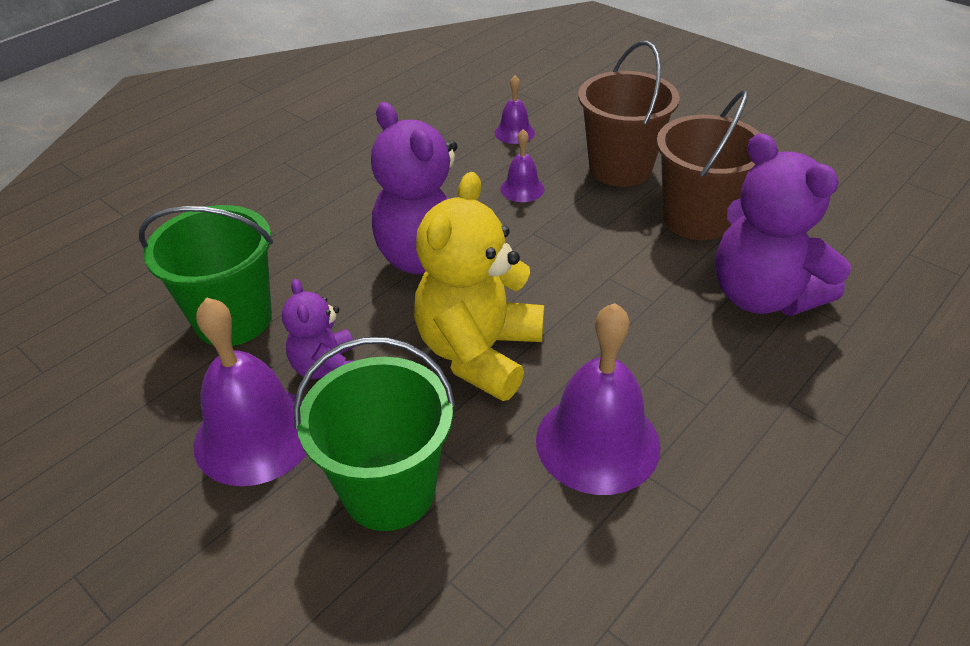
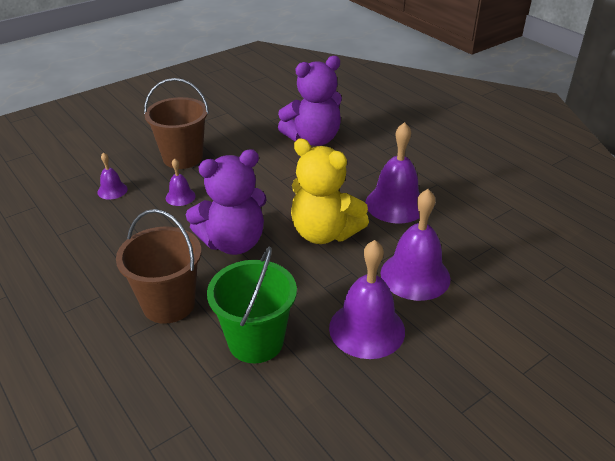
camera: 80 degrees left, 5 degrees down
purple teddy bear [282,279,356,379] -> none
green bucket [293,337,456,531] -> purple bell [380,189,451,301]
brown bucket [657,90,760,240] -> brown bucket moved to [116,209,201,324]

